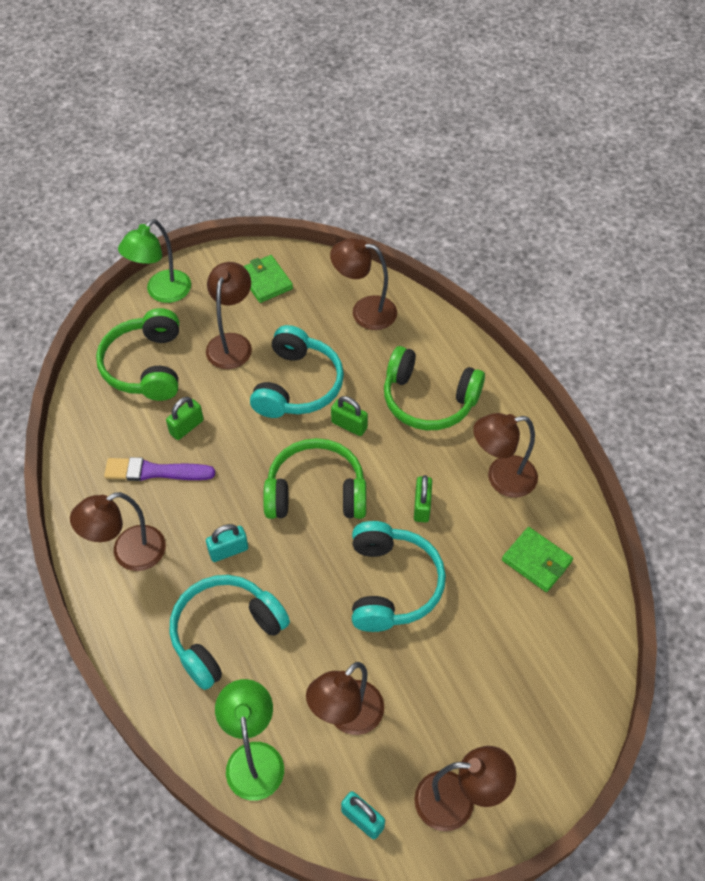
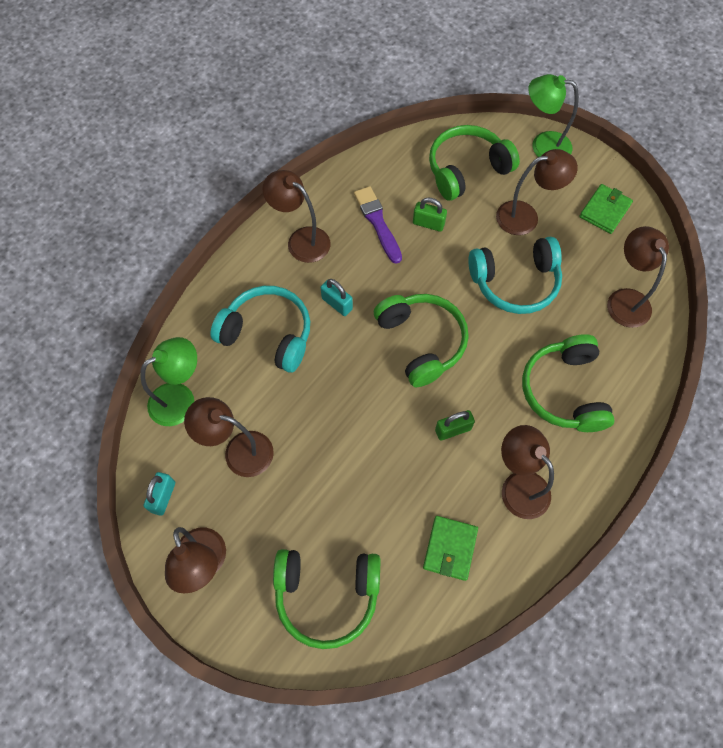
camera: 65 degrees right, 10 degrees up
green padlock [331,396,368,436] -> none
turquoise headphones [352,521,446,632] -> none
none -> green headphones [273,549,380,649]

